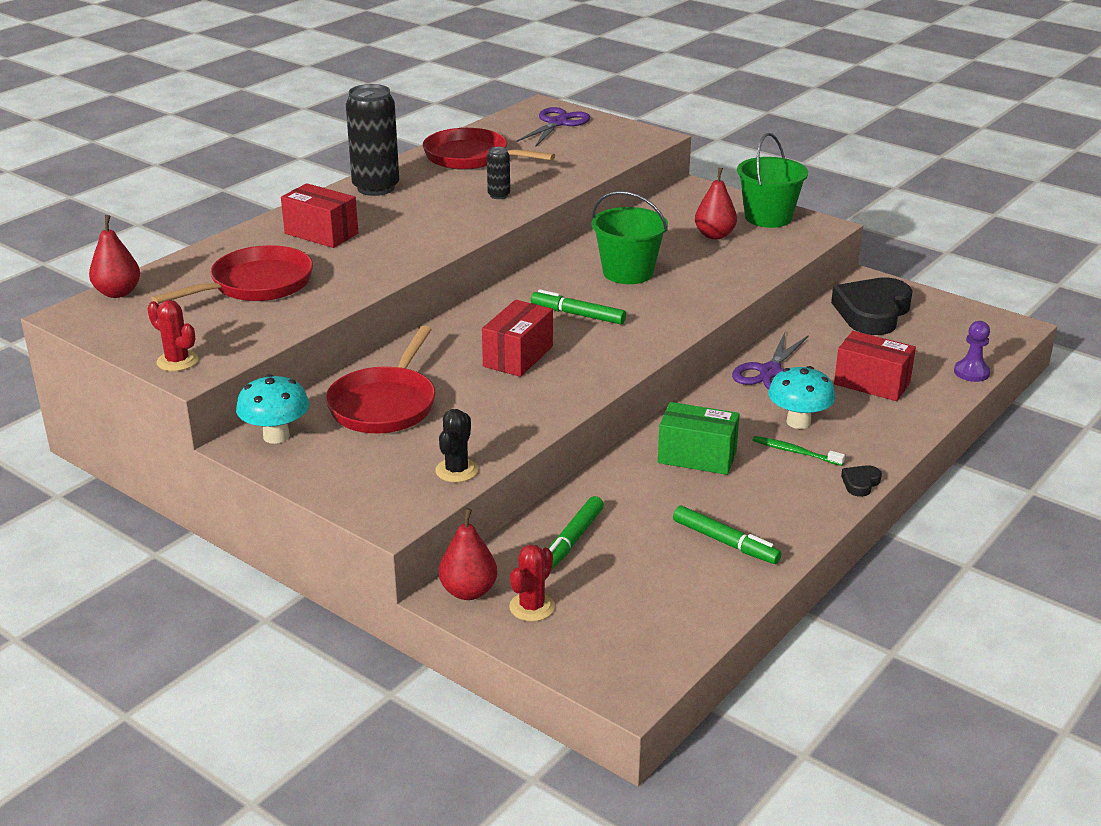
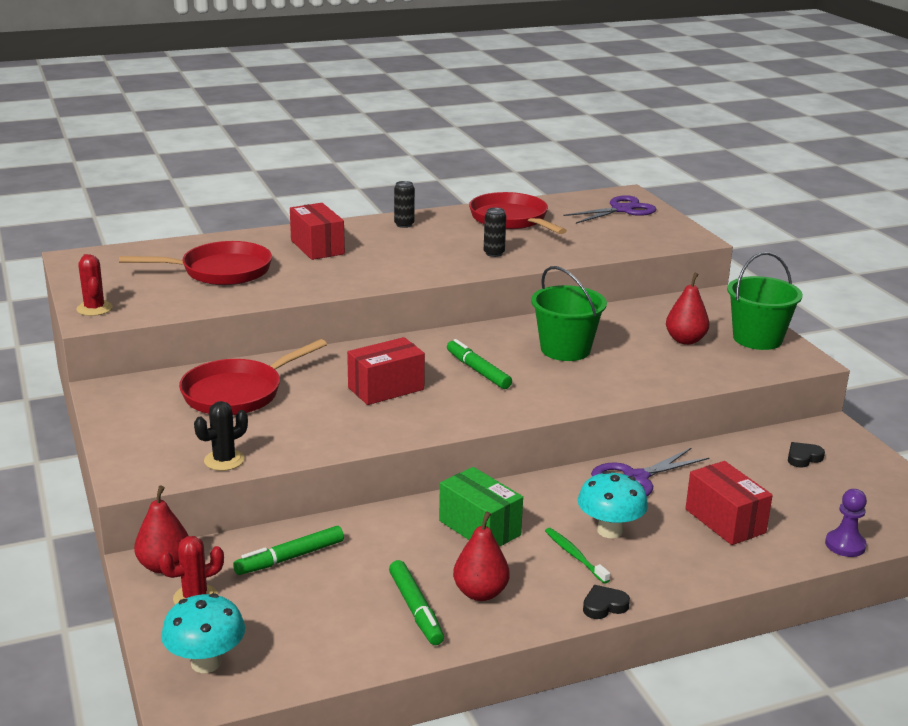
camera: 30 degrees right, 5 degrees down
red pear [89,215,140,298] -> red pear moved to [453,511,510,601]
turquoise mushroom [236,374,309,444] -> turquoise mushroom moved to [161,593,245,673]
black can [346,84,399,196] -> black can [394,181,415,228], size x0.47
black heart [831,277,913,335] -> black heart [788,442,825,468], size x0.41

